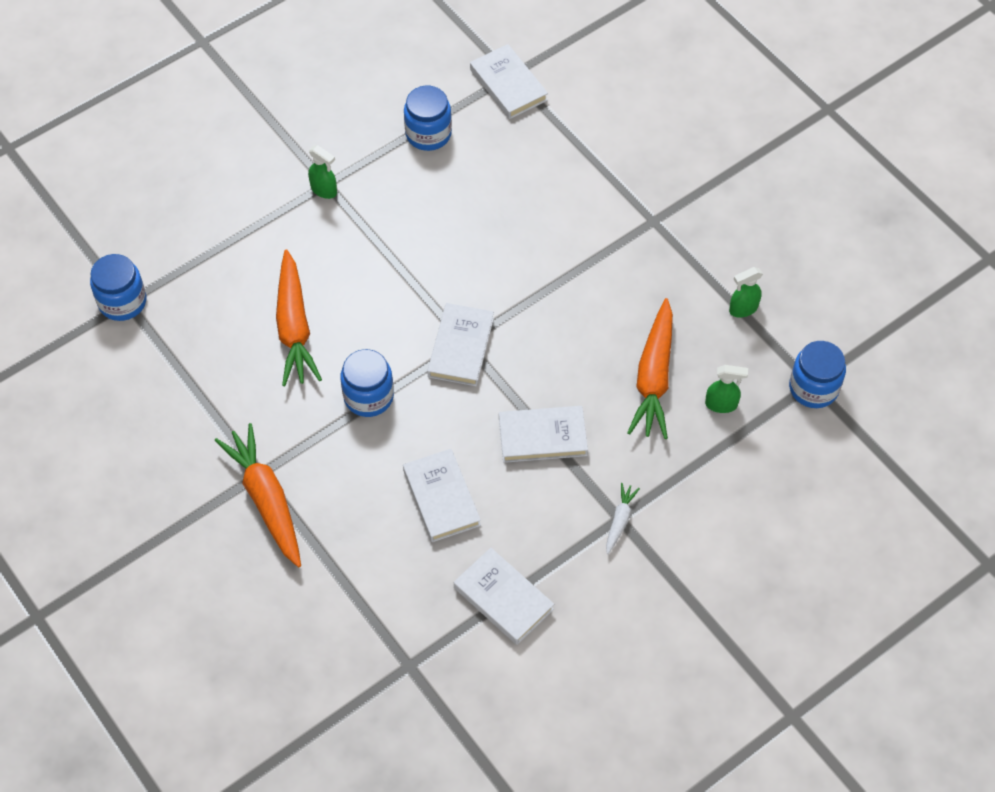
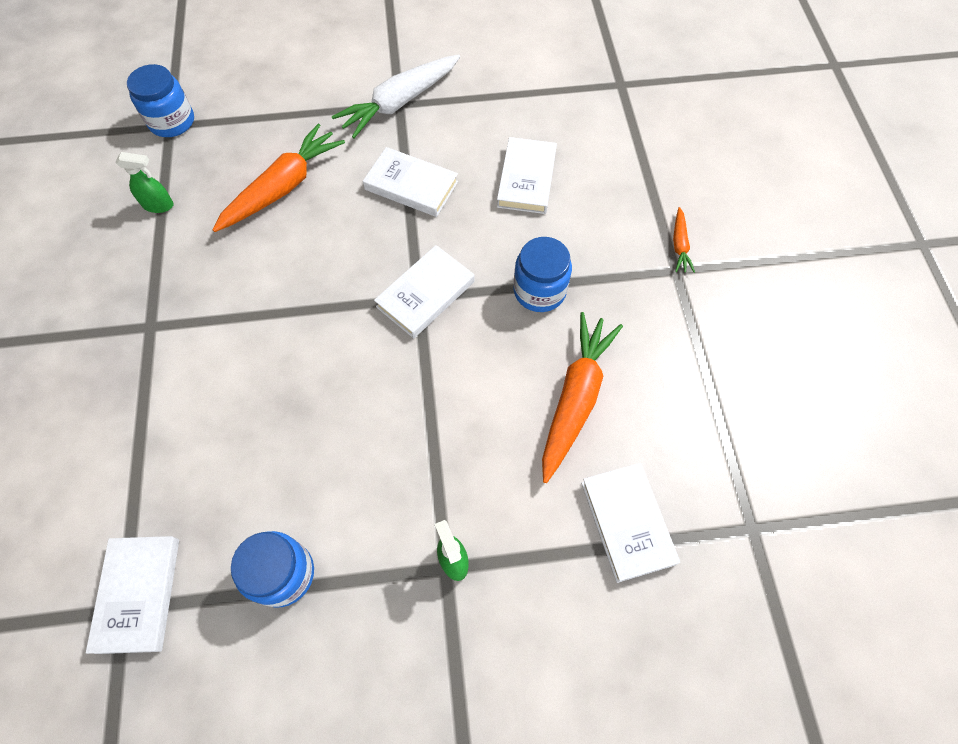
camera: 150 degrees left, 5 degrees up
blue jar [90,254,146,321] -> none
orange carrot [215,423,301,567] -> orange carrot [673,207,695,273], size x0.47
white book [454,548,554,645] -> white book moved to [581,463,680,583]
white carrot [606,483,640,554] -> white carrot [331,54,460,138], size x2.11
green spray bottle [705,365,748,413] -> none

